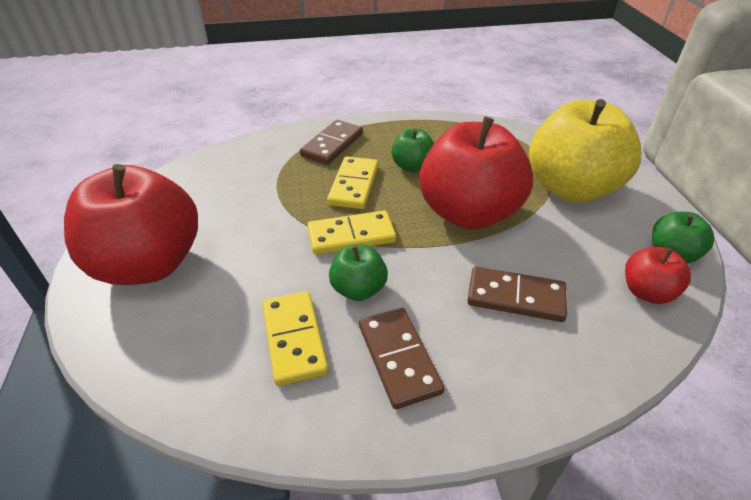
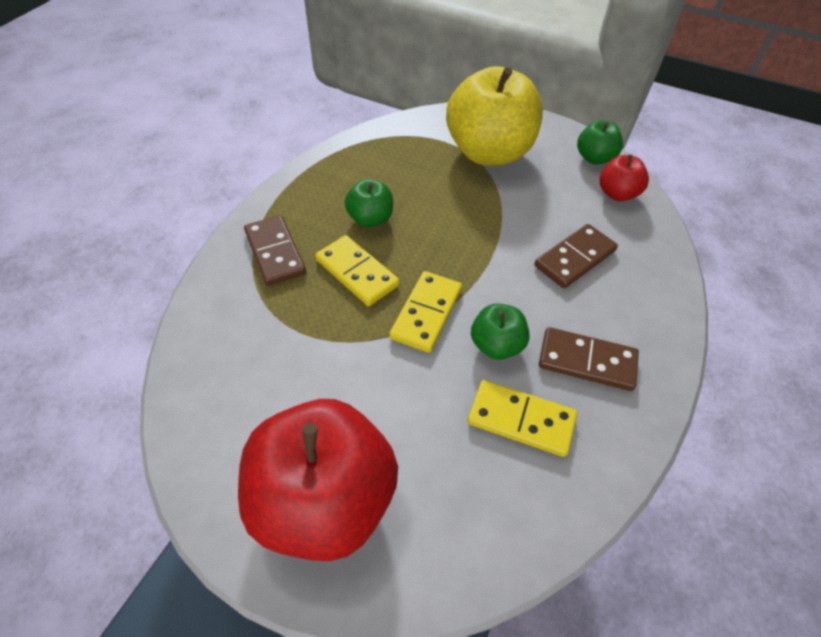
camera: 55 degrees left, 10 degrees up
red apple [419,116,533,230] -> none

